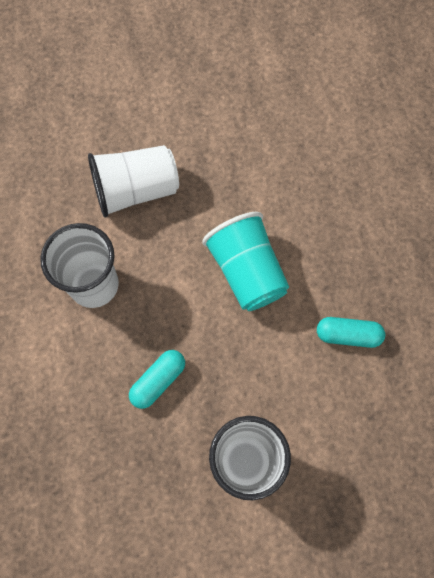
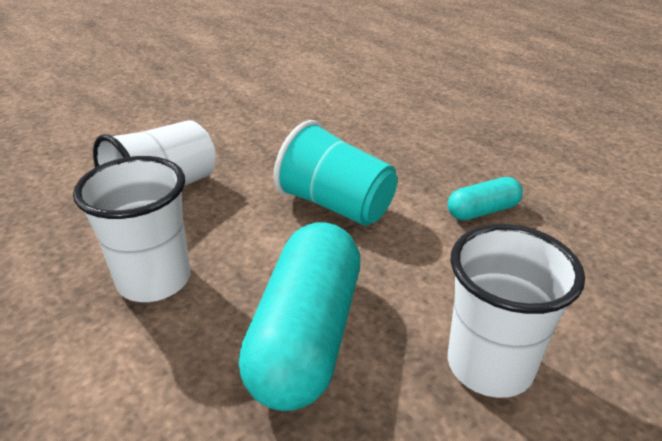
camera: 30 degrees left, 35 degrees down
turquoise capsule [129,350,185,409] -> turquoise capsule [239,222,360,411], size x2.03

